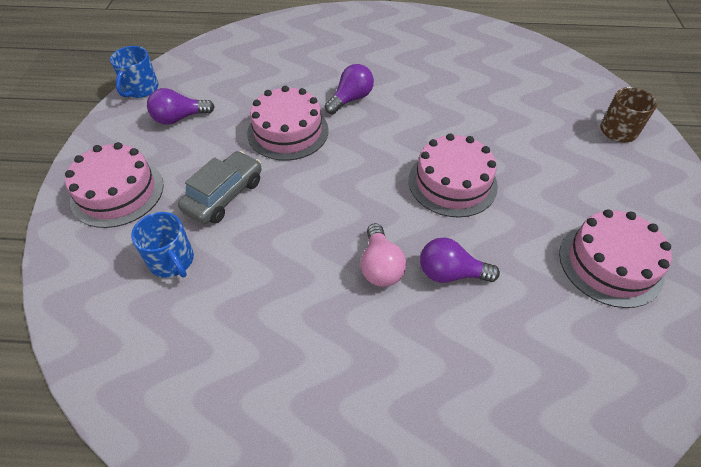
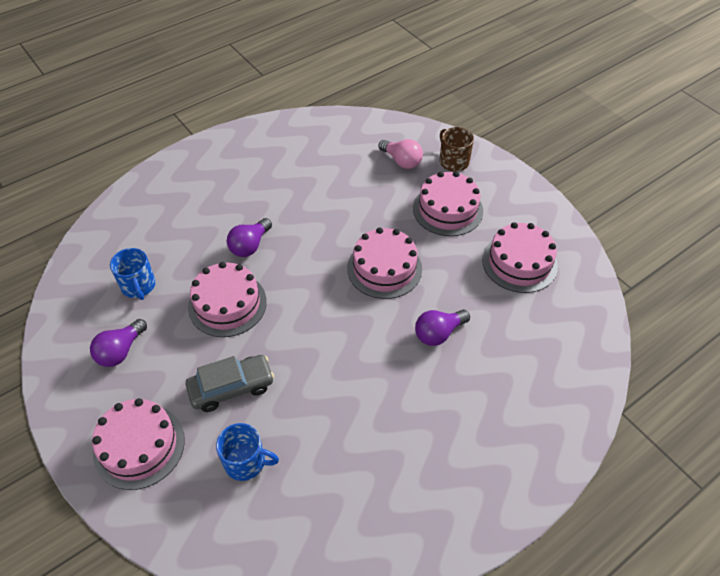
camera: 40 degrees left, 0 degrees up
blue mug [110,46,159,98] -> blue mug moved to [110,248,156,300]
grey car [178,151,262,224] -> grey car turned 75 degrees clockwise [186,355,274,412]
purple light bulb [325,64,374,114] -> purple light bulb turned 150 degrees counterclockwise [227,218,272,257]
pink light bulb [361,223,406,287] -> pink light bulb moved to [378,139,423,169]
none -> pink cake [413,171,483,236]

